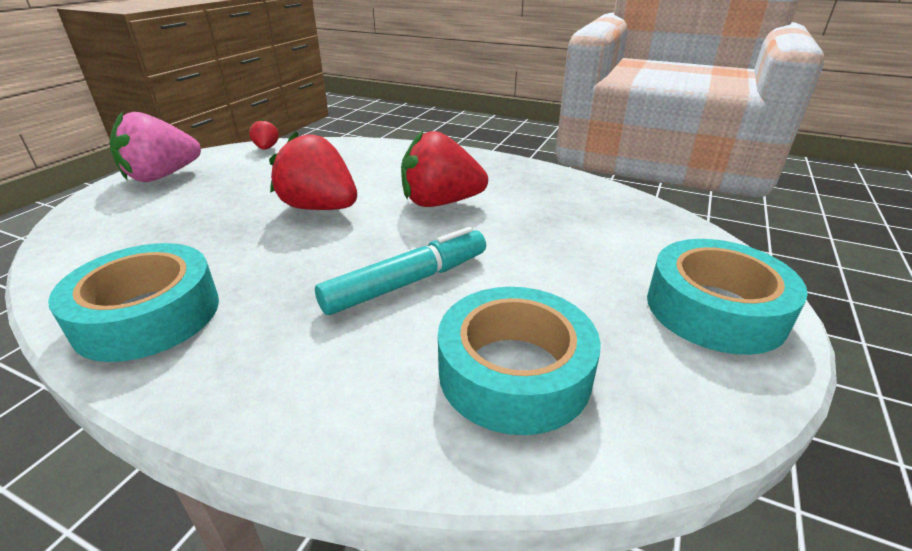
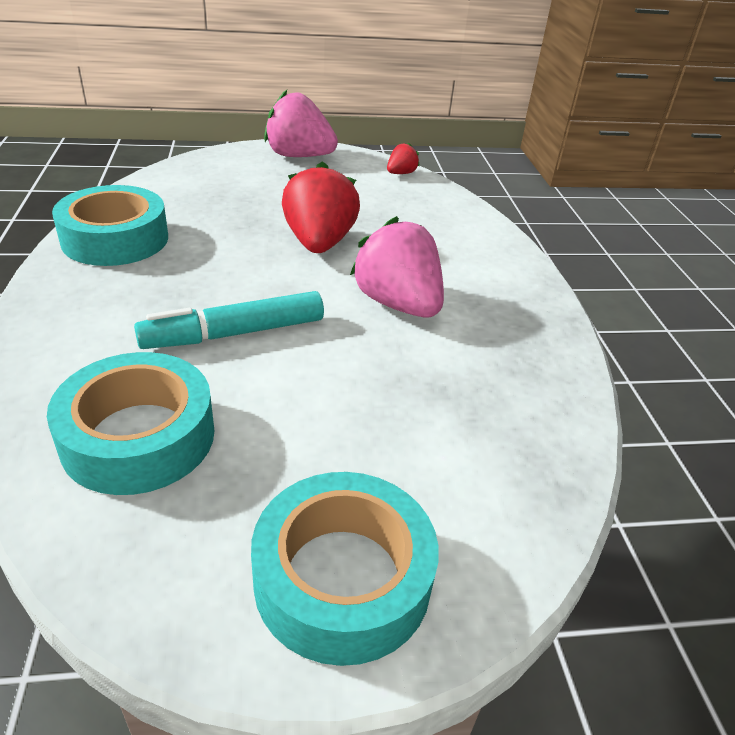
camera: 55 degrees right, 5 degrees up
turquoise marker [315,227,486,315] -> turquoise marker turned 135 degrees clockwise [134,291,324,349]
red strawberry [401,131,488,207] -> pink strawberry [350,216,444,317]

